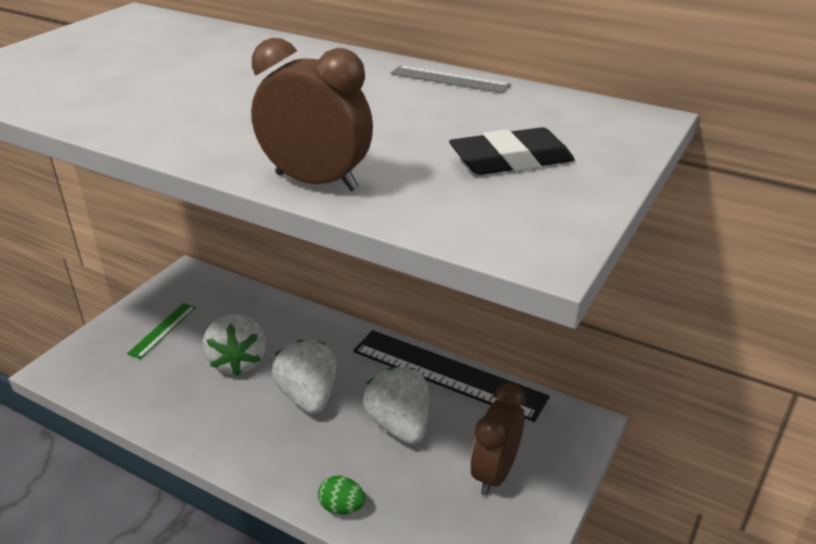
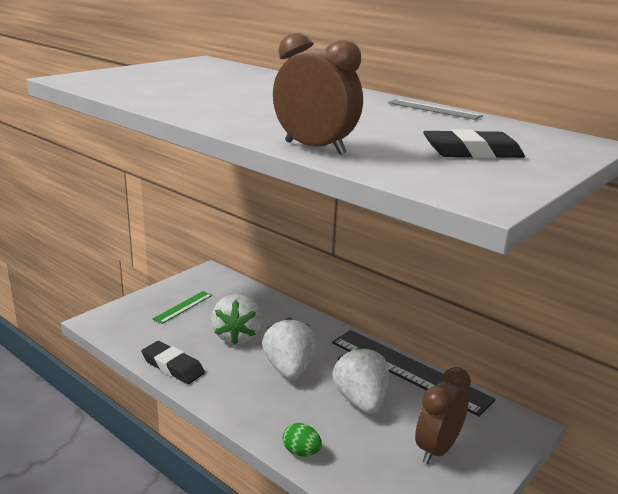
camera: 10 degrees right, 10 degrees down
none -> black eraser [141,341,205,384]

